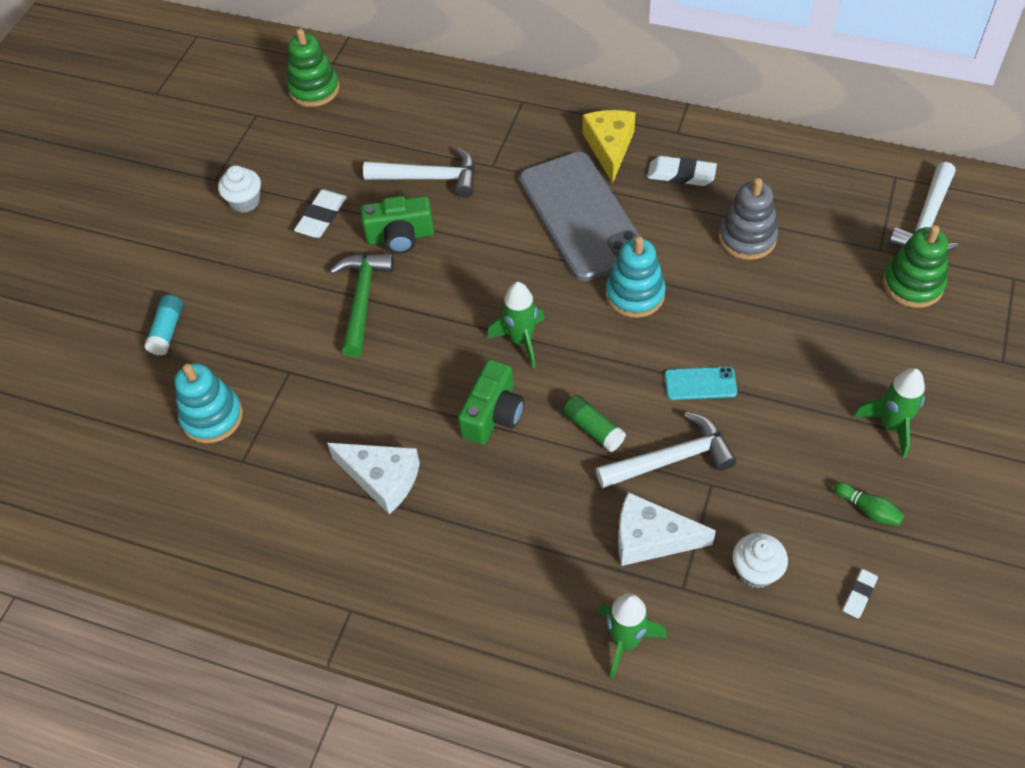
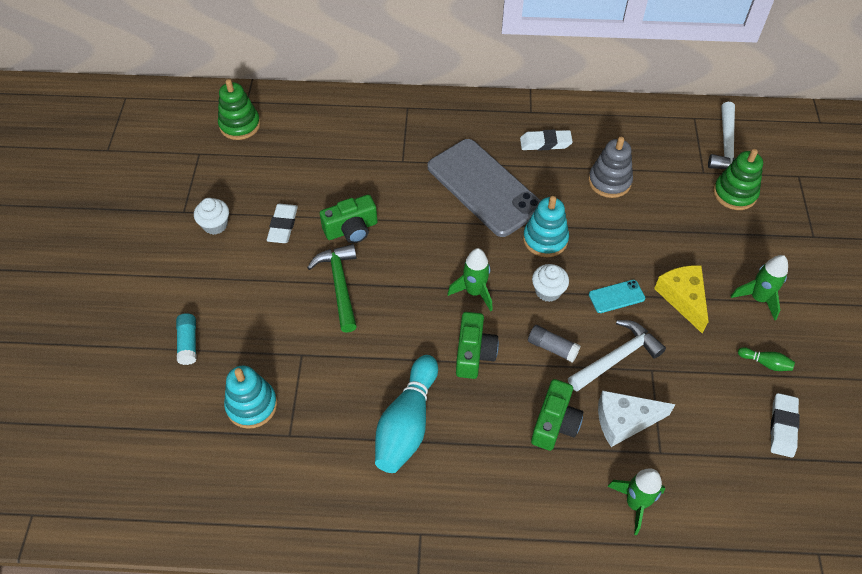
camera: 20 degrees left, 0 degrees up
white cheese [327,443,420,515] -> turquoise bowling pin [375,355,438,473]
white hammer [363,147,475,198] -> none
green glue stick [563,395,626,452] -> grey glue stick [528,325,581,363]
yellow cheese [583,110,636,183] -> yellow cheese moved to [654,265,709,333]
white cupcake [733,533,788,588] -> white cupcake moved to [532,264,569,302]
white eraser [843,569,878,618] -> white eraser [770,393,800,458], size x1.75
none -> green camera [531,379,584,451]

